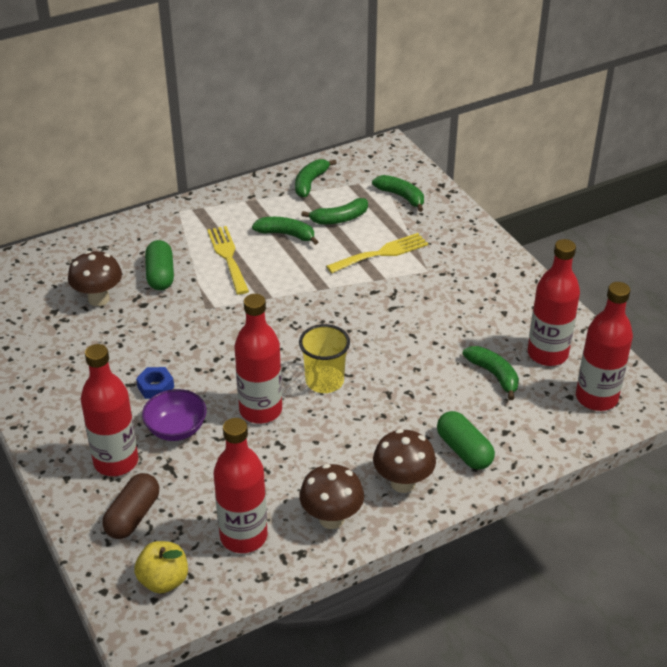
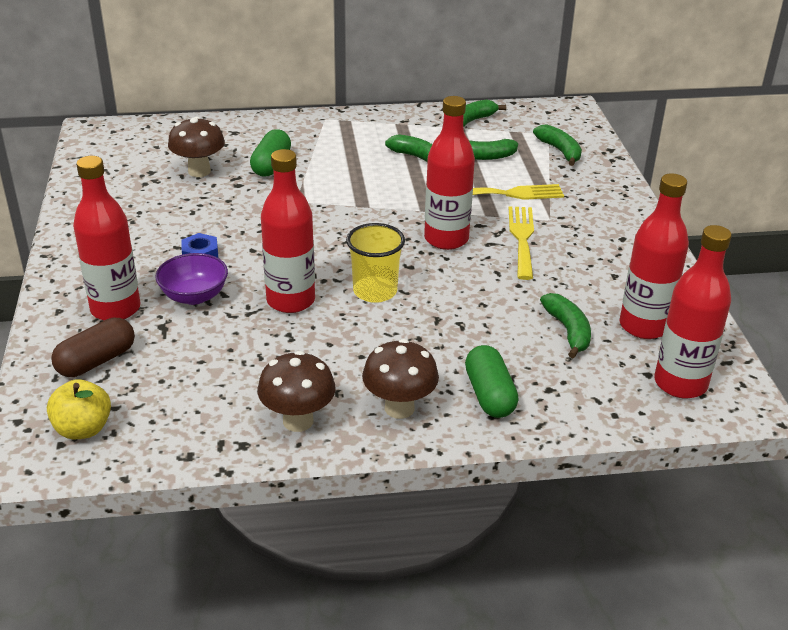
camera: 20 degrees right, 5 degrees down
yellow fork [207,226,249,295] -> yellow fork moved to [509,206,534,280]
red bottle [214,418,267,553] -> red bottle moved to [424,96,475,250]

